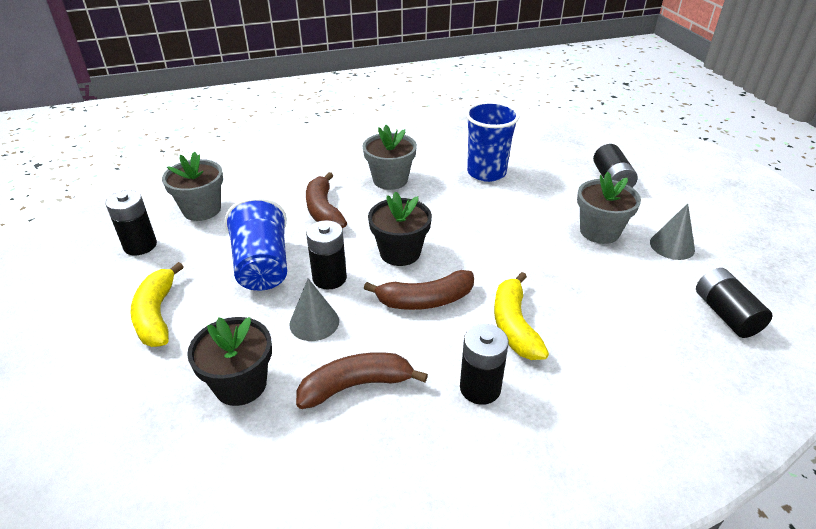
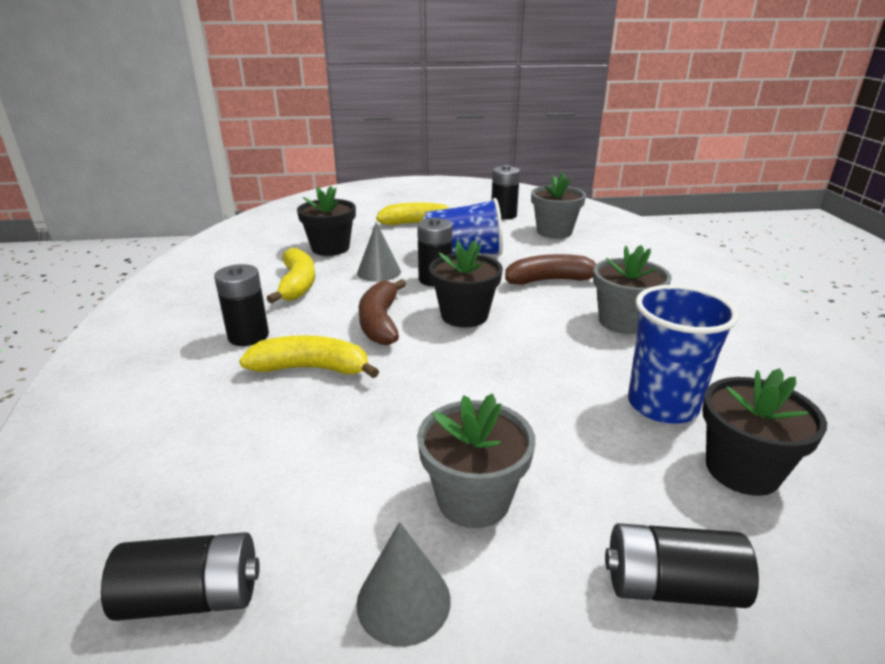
camera: 100 degrees right, 10 degrees down
brown banana [296,352,428,409] -> yellow banana [266,248,315,304]
none -> black flower pot [702,368,827,496]

